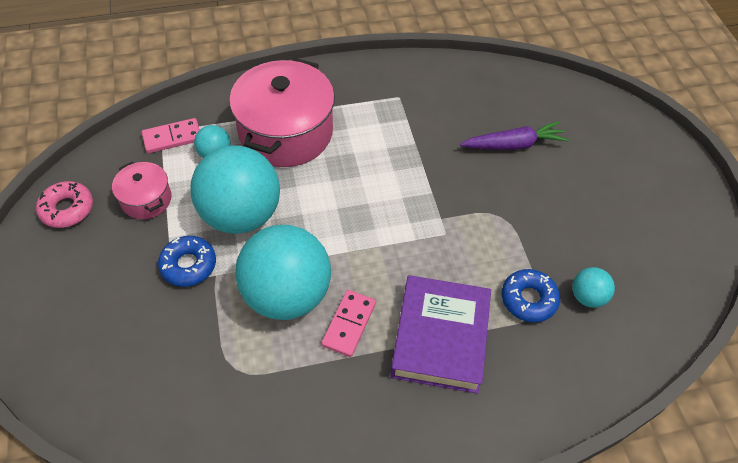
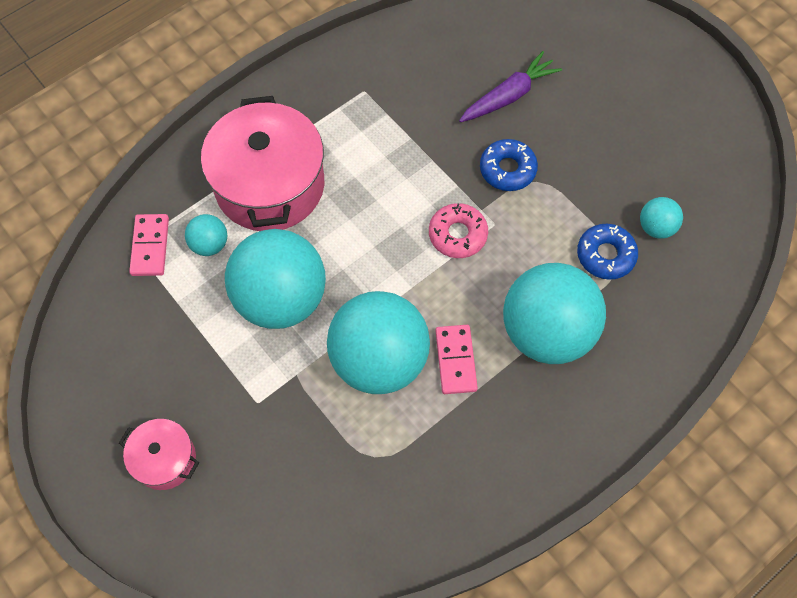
camera: 25 degrees left, 10 degrees up
pink donut [36,181,93,228] -> pink donut moved to [429,203,488,258]
pink pot [112,162,171,219] -> pink pot moved to [119,419,199,490]
pink domino [142,118,200,153] -> pink domino turned 45 degrees counterclockwise [129,214,169,276]
blue donut [158,236,216,287] -> blue donut moved to [480,139,538,191]
purple book [390,275,491,394] -> turquoise ball [503,263,606,364]

